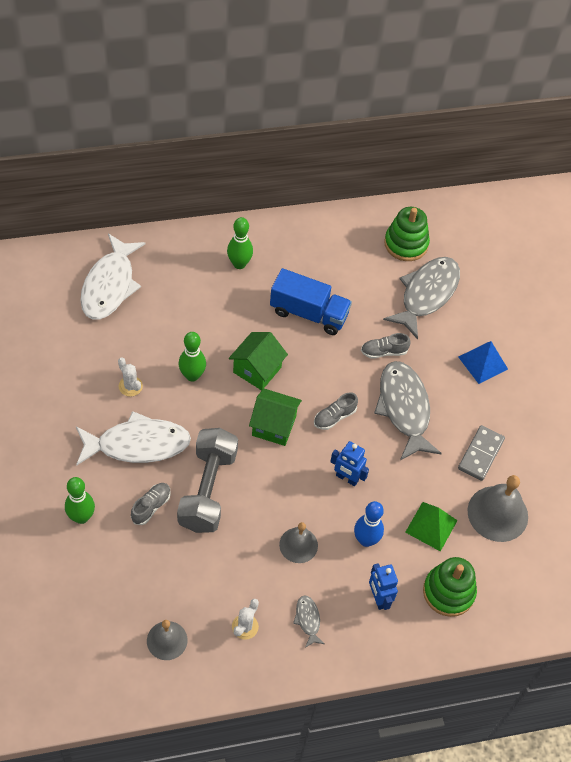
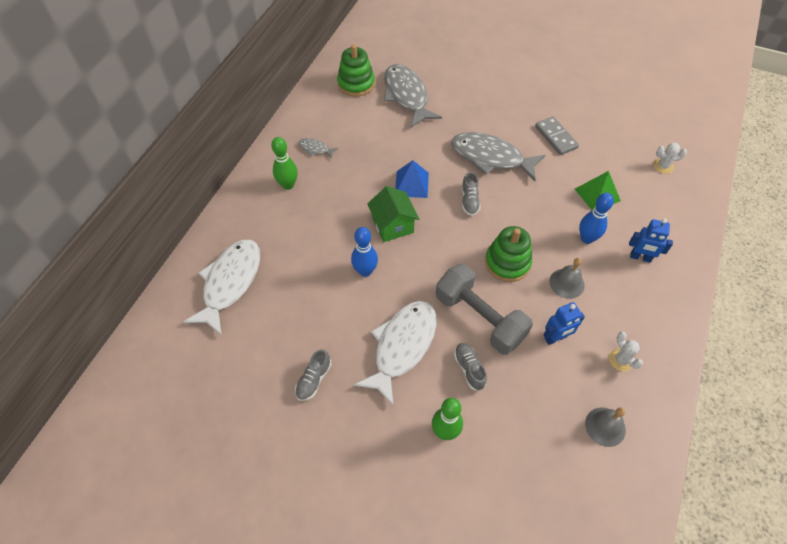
camera: 50 degrees left, 0 degrees up
white fish [80,233,145,319] -> white fish turned 120 degrees counterclockwise [183,240,260,335]
white cactus [118,358,143,397] -> white cactus moved to [653,143,687,174]
green bowling pin [179,332,206,382] -> blue bowling pin [351,227,378,277]
green house [249,388,302,446] -> none
blue truck [270,268,352,335] -> none
grey fish [293,596,324,648] -> grey fish moved to [299,138,338,159]
blue robot [330,441,369,486] -> blue robot moved to [544,302,585,345]
grey shoe [361,333,410,359] -> grey shoe moved to [295,349,331,401]
green stacking toy [423,557,477,617] -> green stacking toy moved to [485,226,532,282]
blue pyramid [458,341,508,384] -> blue pyramid moved to [395,160,429,198]
grey bell [468,475,528,542] -> none

